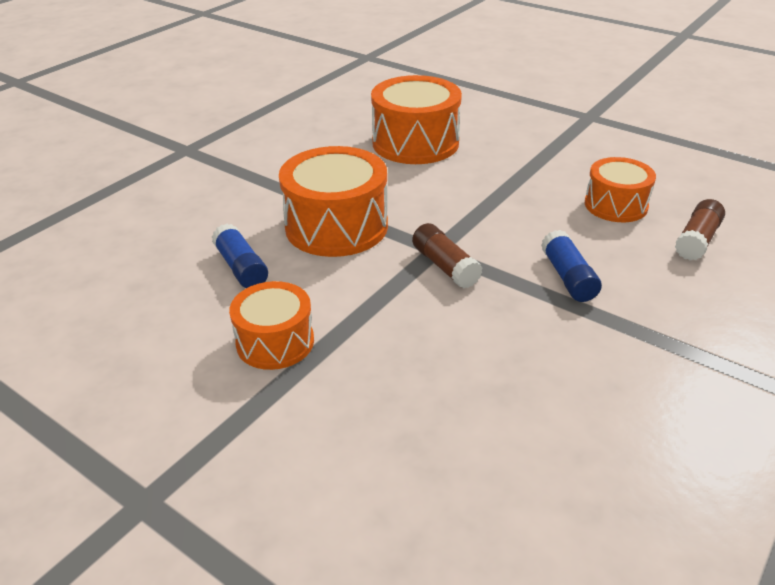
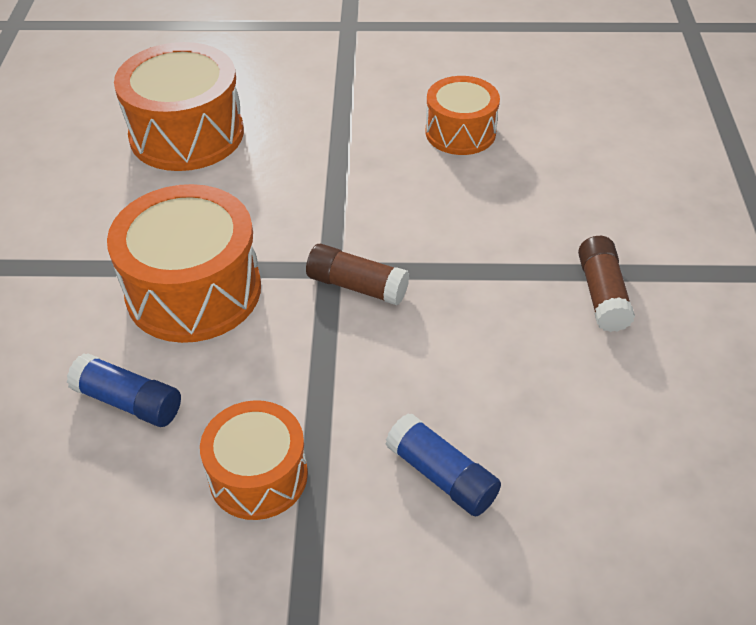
camera: 35 degrees left, 10 degrees up
blue glue stick [541,230,602,302] -> blue glue stick moved to [385,413,501,516]
brown glue stick [675,199,725,261] -> brown glue stick moved to [578,236,635,332]

